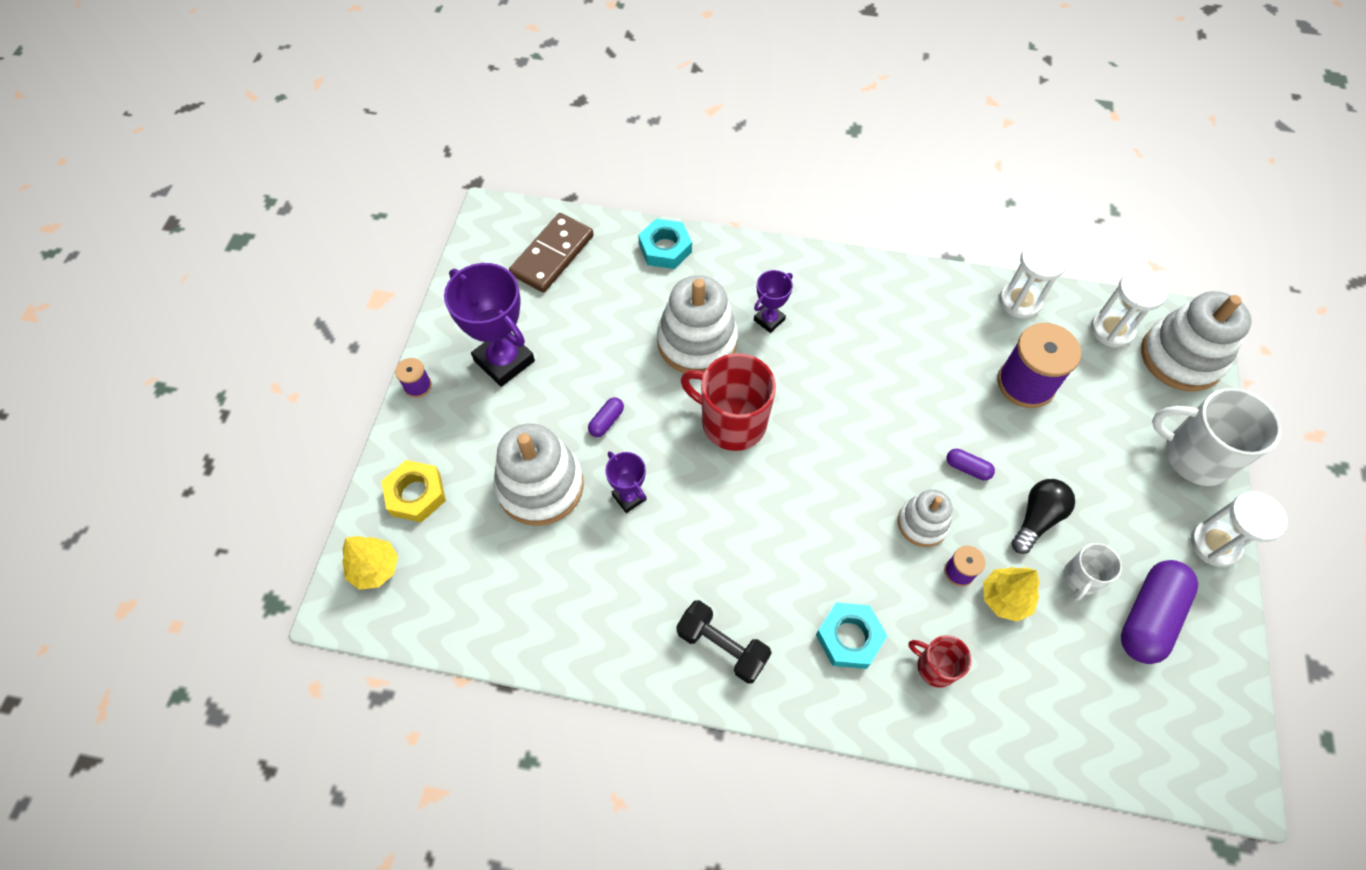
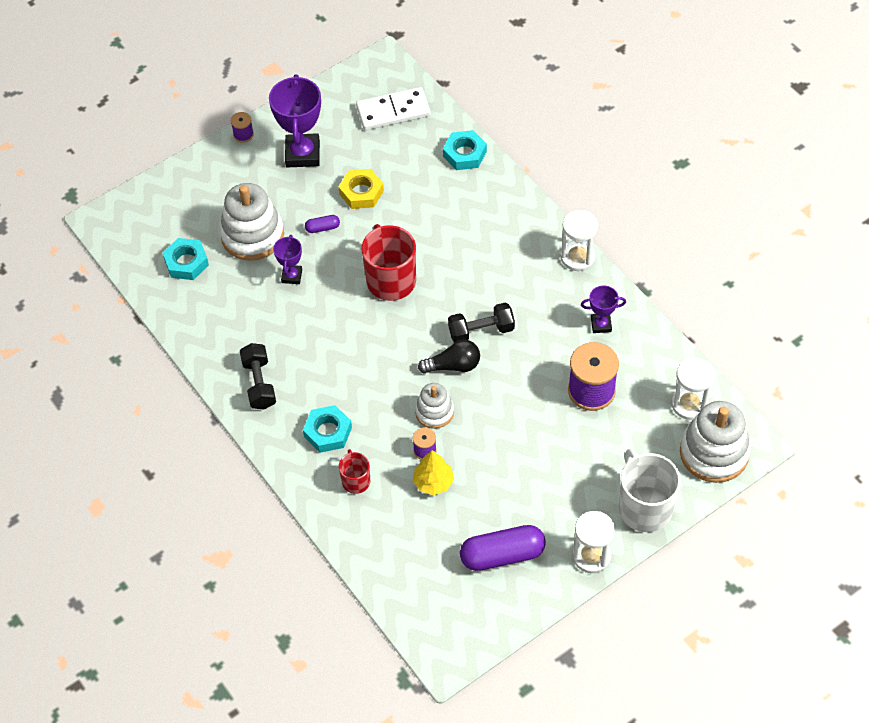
camera: 45 degrees right, 5 degrees down
yellow tree [342,536,398,590] -> none
yellow nut [381,460,446,523] -> yellow nut moved to [339,169,384,209]
brown domino [509,213,594,293] -> white domino [356,87,431,130]
white stacking toy [657,275,738,373] -> none
purple trophy [754,270,793,333] -> purple trophy moved to [581,285,626,333]
purple capsule [947,449,995,480] -> none
white hourglass [999,241,1068,318] -> white hourglass moved to [561,210,598,271]
black light bulb [1012,479,1075,554] -> black light bulb moved to [418,340,480,374]
white mug [1064,543,1122,600] -> none
none -> turquoise nut [162,238,209,280]
none -> black dumbbell [448,303,515,343]

